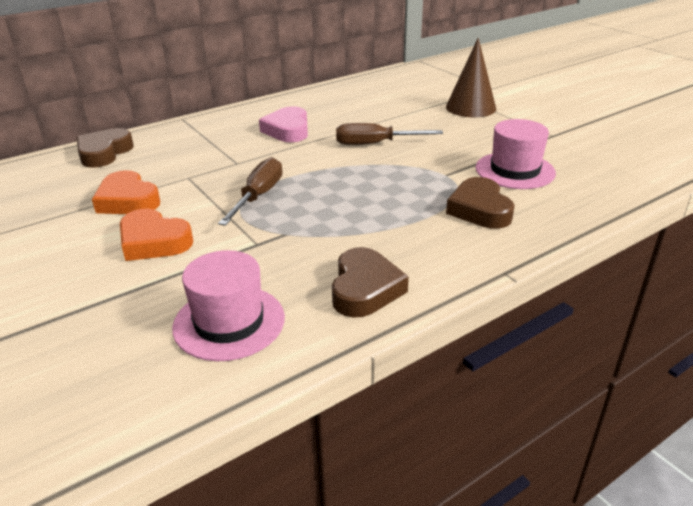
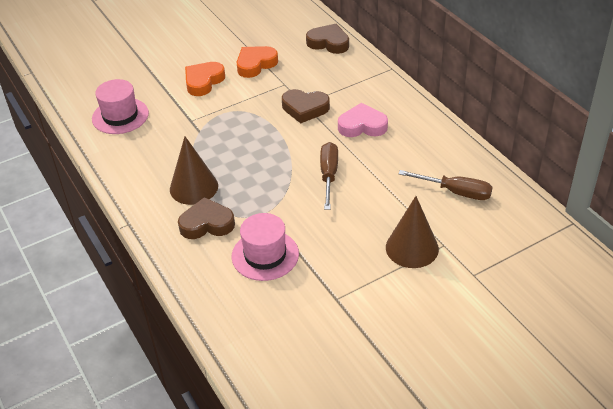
camera: 95 degrees right, 10 degrees up
brown screwdriver [218,157,283,226] -> brown screwdriver moved to [398,170,493,200]
brown heart [332,247,409,318] -> brown heart moved to [282,89,330,123]
none -> brown cone [170,137,218,205]

